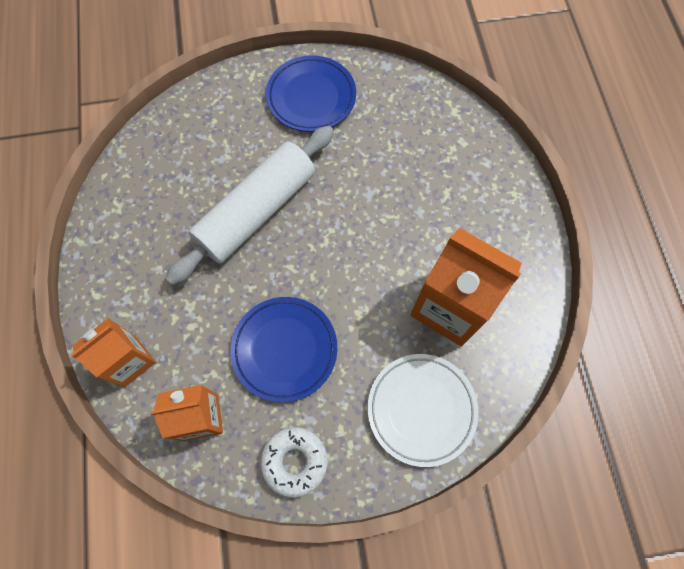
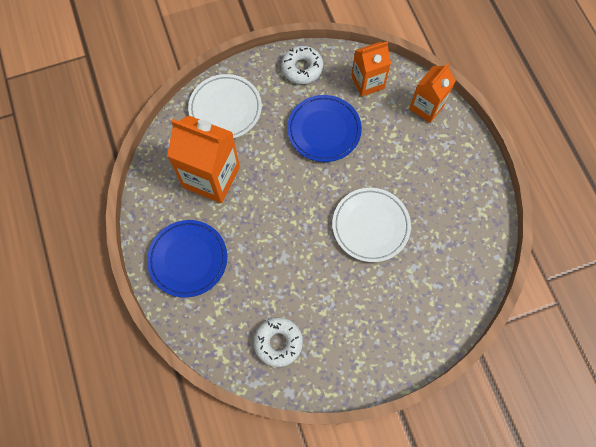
camera: 170 degrees right, 0 degrees up
white rolling pin [165,126,334,285] -> white plate [332,188,411,262]
blue plate [266,55,356,132] -> blue plate moved to [147,220,227,298]
none -> white donut [254,317,303,367]

